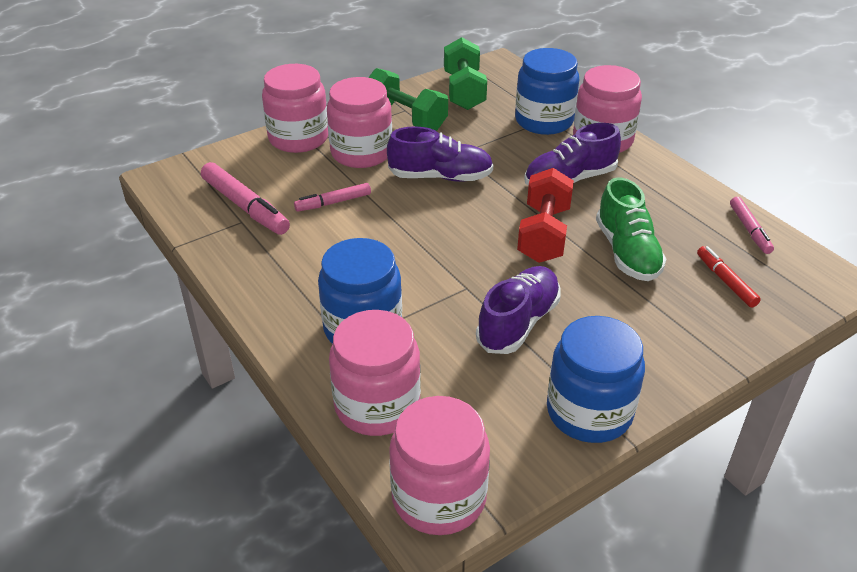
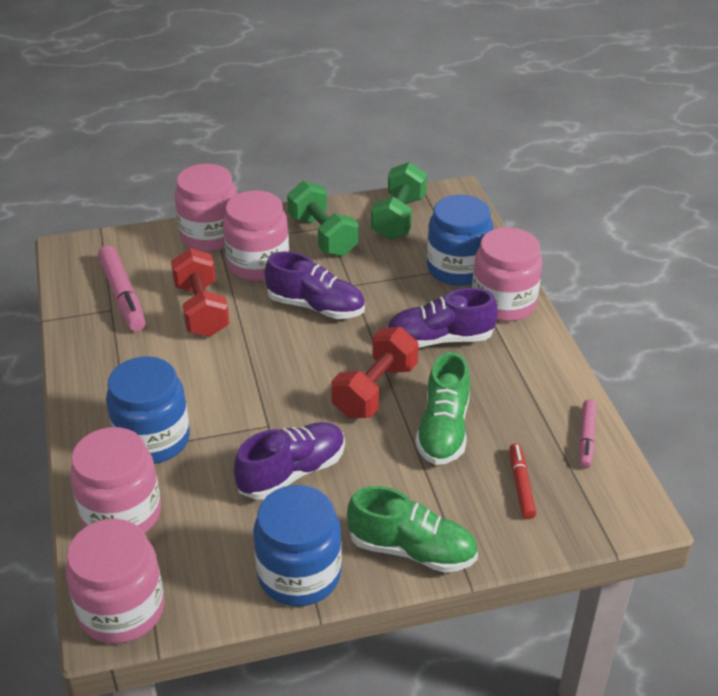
camera: 20 degrees right, 0 degrees up
pink marker [294,183,371,211] -> red dumbbell [171,248,229,337]
none -> green shoe [347,486,478,573]

